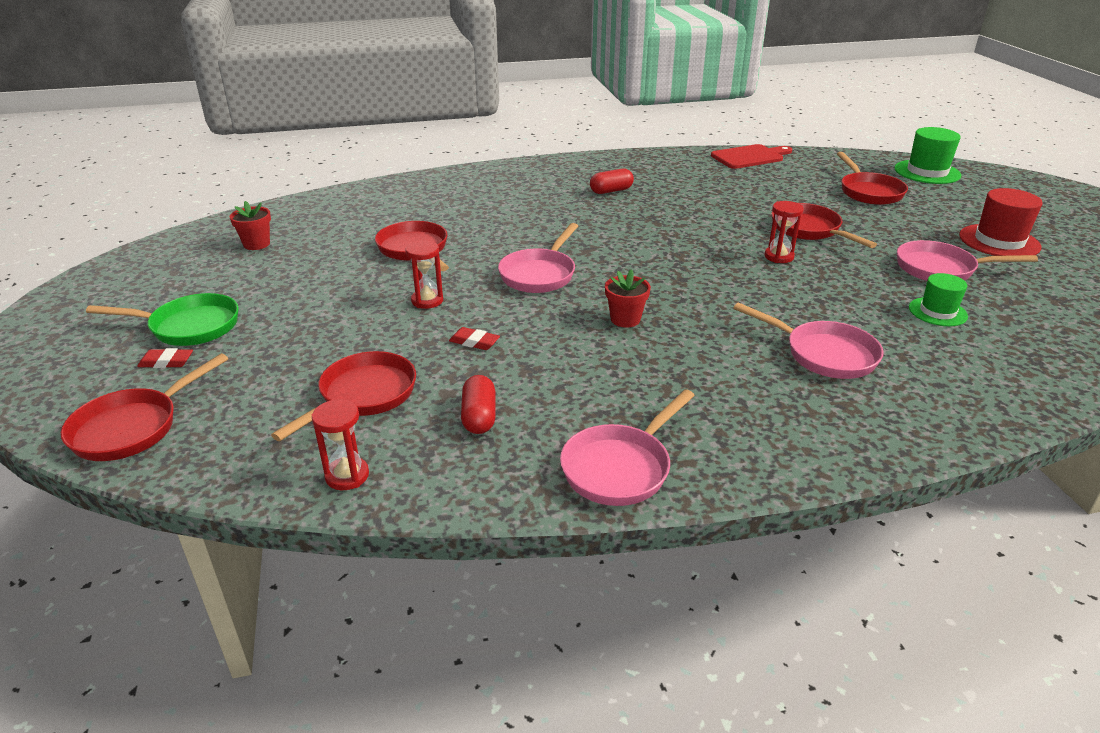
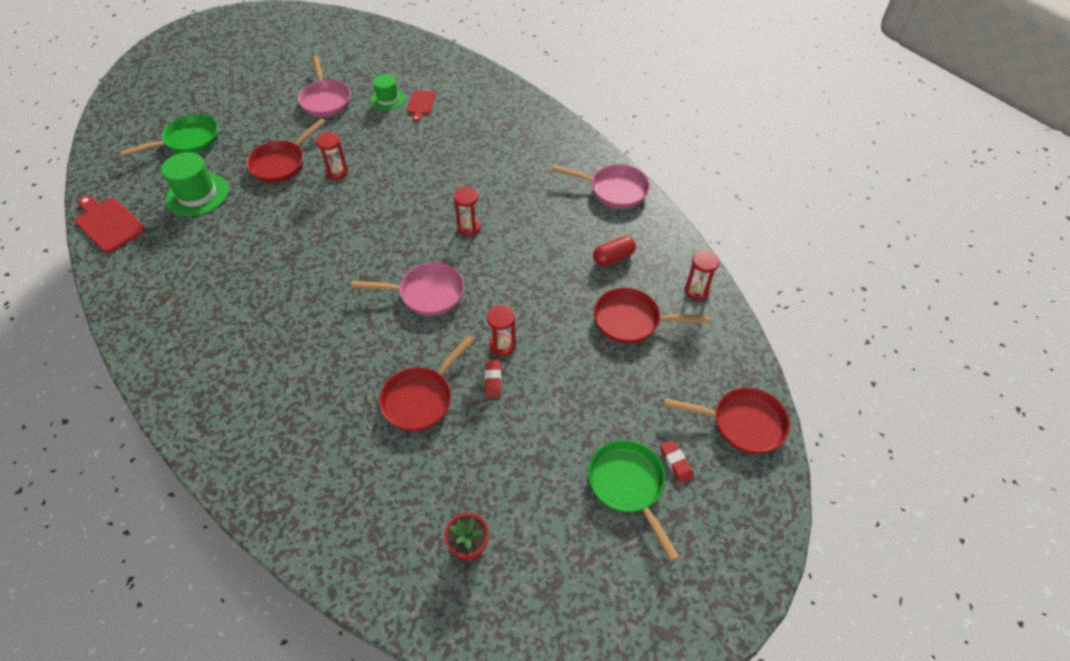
camera: 115 degrees left, 20 degrees up
red eraser [449,327,500,350] -> red eraser moved to [485,360,501,398]
red capsule [590,169,634,194] -> none
red flower pot [605,269,651,327] -> red hourglass [454,187,481,236]
pink pan [734,302,884,379] -> none
red pan [837,152,908,205] -> green pan [120,114,219,156]
green hat [895,127,961,184] -> green hat moved to [161,152,228,216]
red hat [959,188,1043,256] -> none
none -> red cutting board [407,90,436,122]

